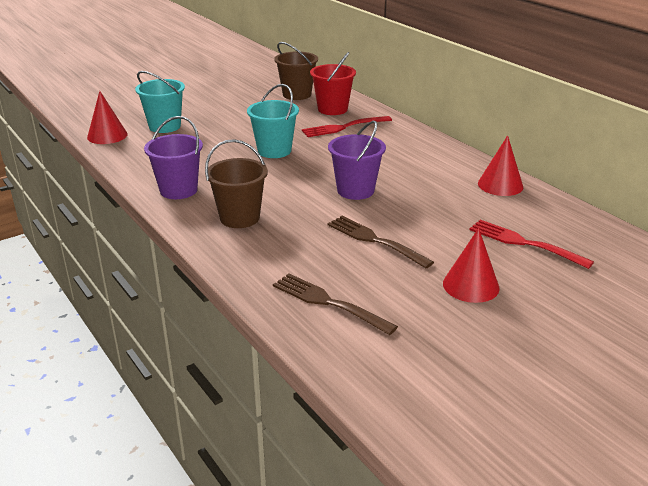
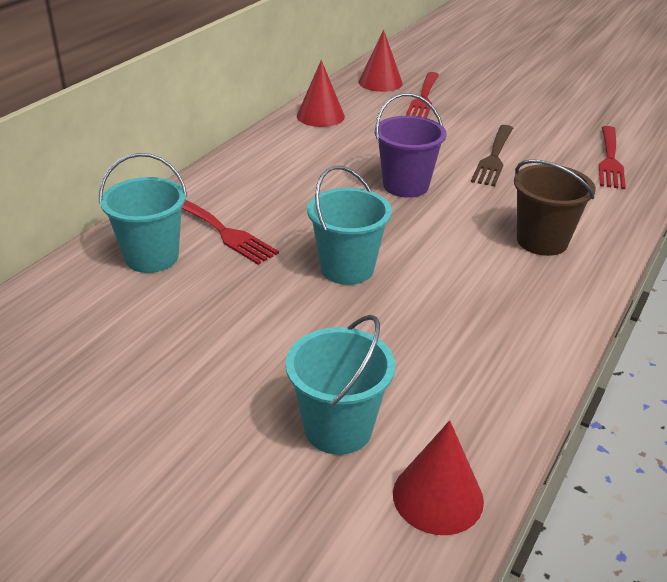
camera: 115 degrees left, 5 degrees up
purple bucket [144,116,203,199] -> none
brown fork [273,273,398,335] -> red fork [599,126,626,189]
brown bucket [274,42,318,100] -> none
red bucket [310,52,356,115] -> turquoise bucket [99,153,187,273]
red cone [443,228,500,303] -> red cone moved to [359,30,403,92]

